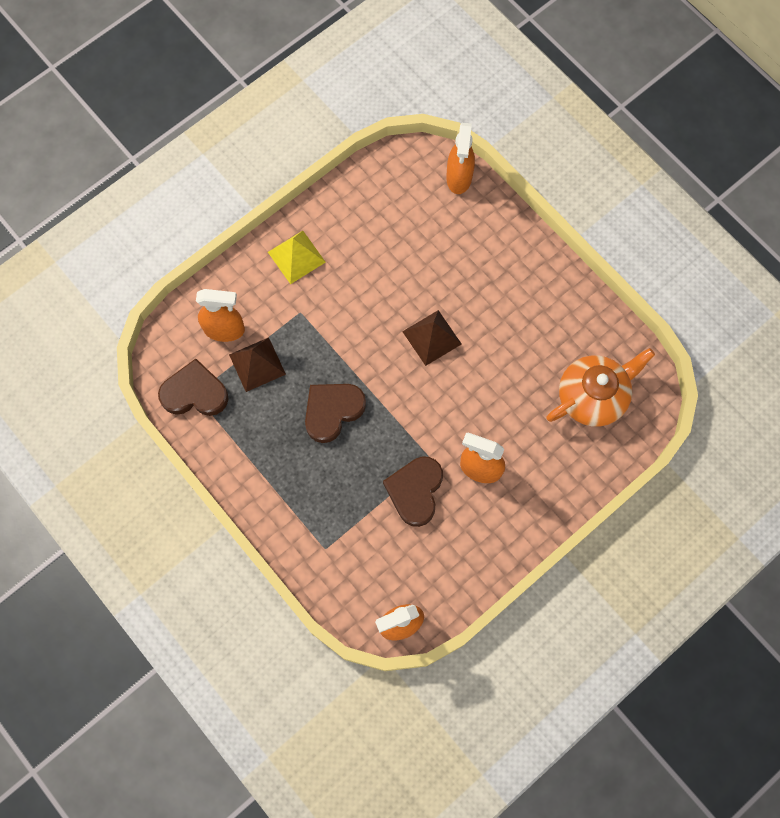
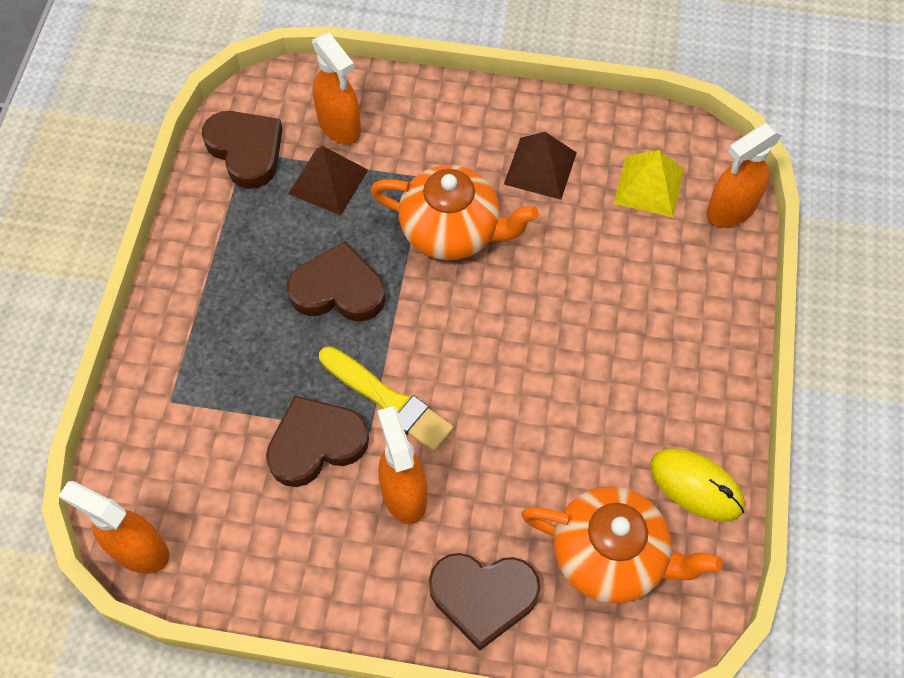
camera: 50 degrees right, 10 degrees down
yellow pyramid [268,231,326,284] -> yellow pyramid moved to [614,150,684,217]
brown pyramid [402,310,461,366] -> brown pyramid moved to [504,132,577,200]
none -> yellow brush [319,346,454,452]
none -> orange teapot [370,165,539,260]
none -> brown heart [429,553,541,650]
none -> yellow mouse [650,448,745,522]

